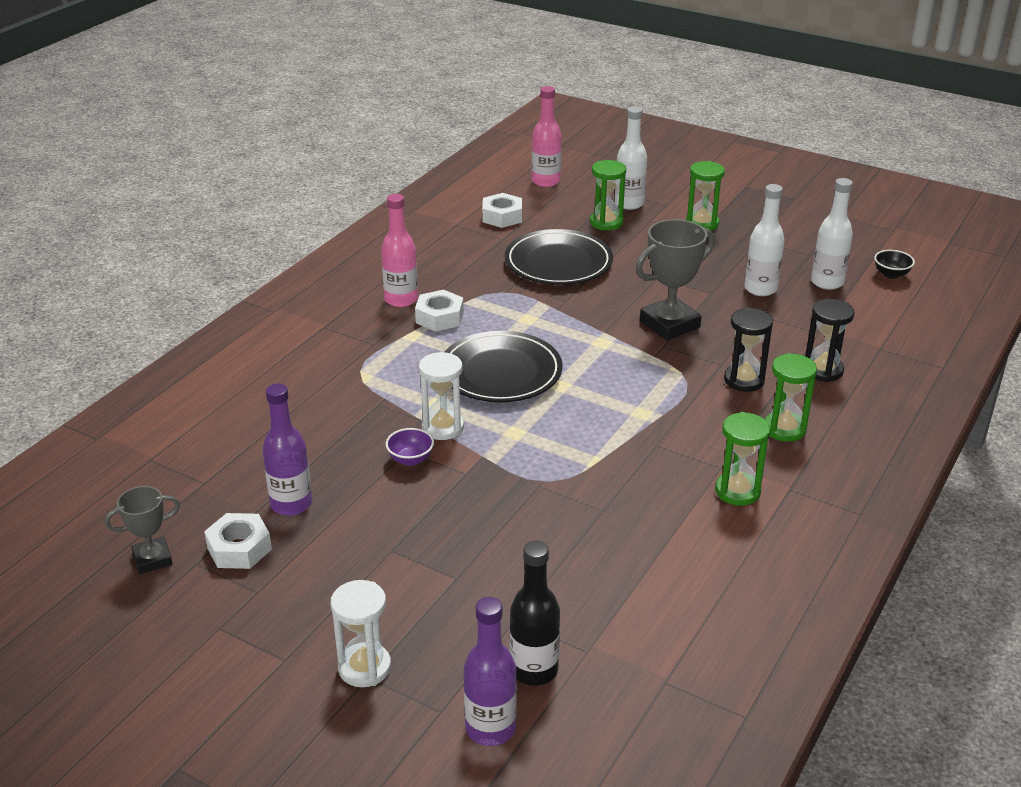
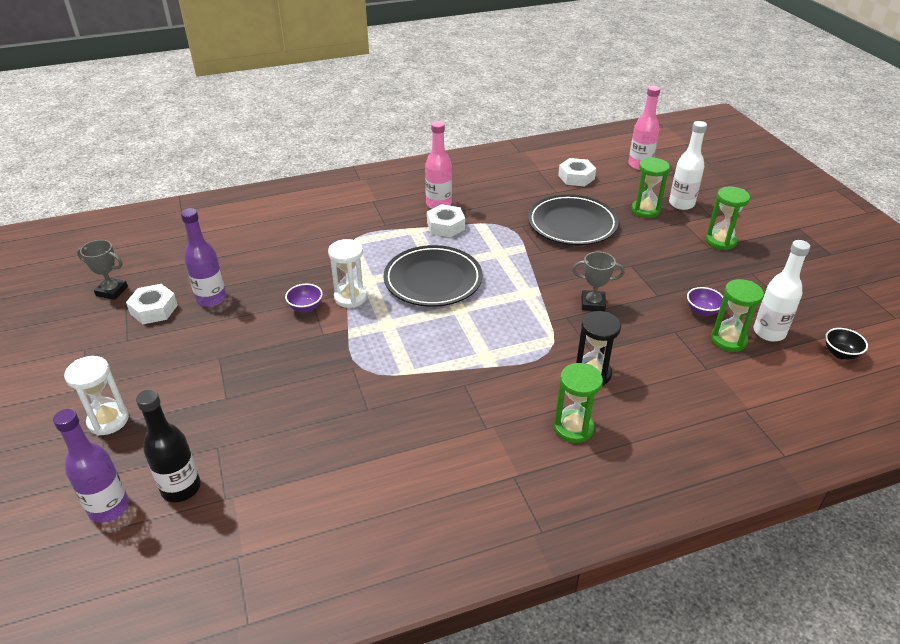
camera: 40 degrees right, 5 degrees up
grey trophy [636,219,715,340] -> grey trophy [572,251,625,311], size x0.59
green hourglass [715,412,770,506] -> green hourglass moved to [711,279,764,352]
white bottle [744,184,785,296] -> purple bowl [687,287,723,316]
black hourglass [805,299,855,382] -> none

